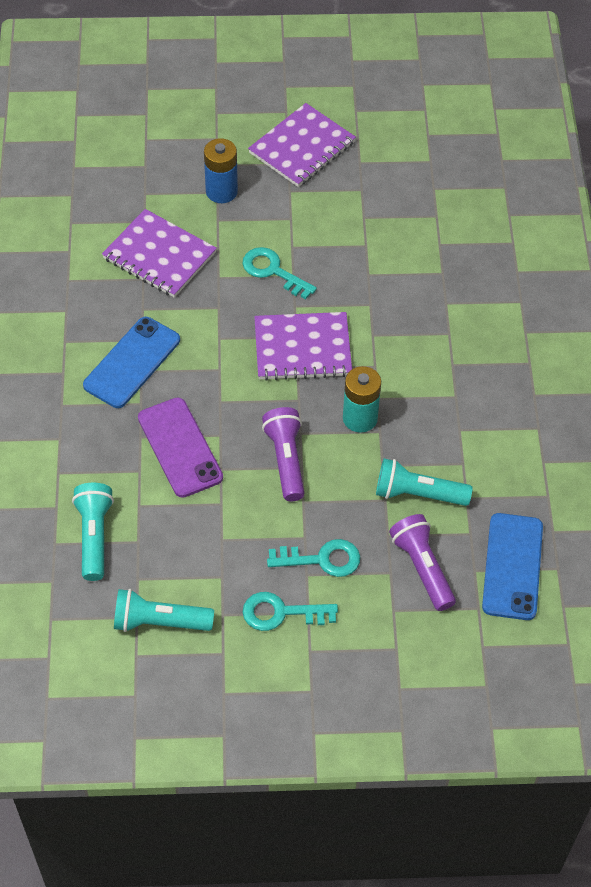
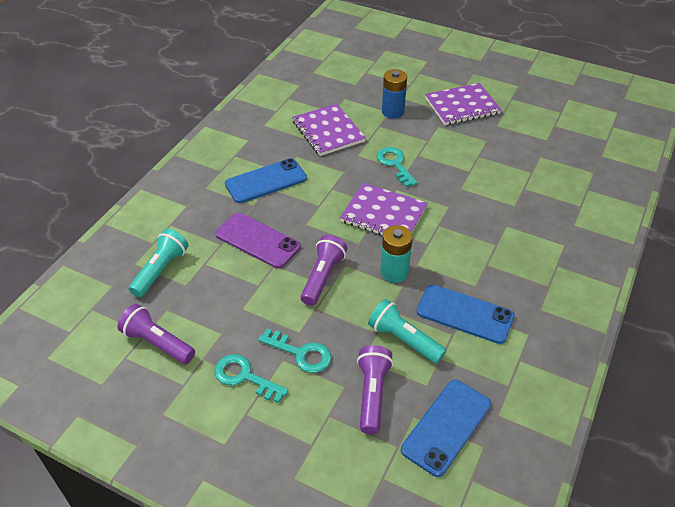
camera: 30 degrees right, 10 degrees down
turquoise flashlight [114,589,214,632] -> purple flashlight [117,304,195,364]
purple phone [138,397,223,498] -> purple phone turned 60 degrees counterclockwise [215,213,301,268]
none -> blue phone [416,284,515,344]

